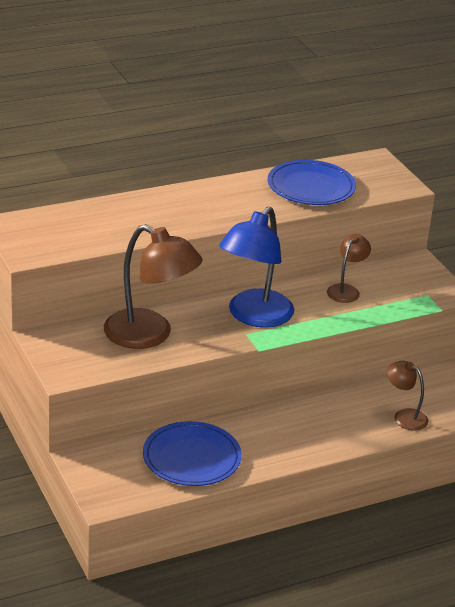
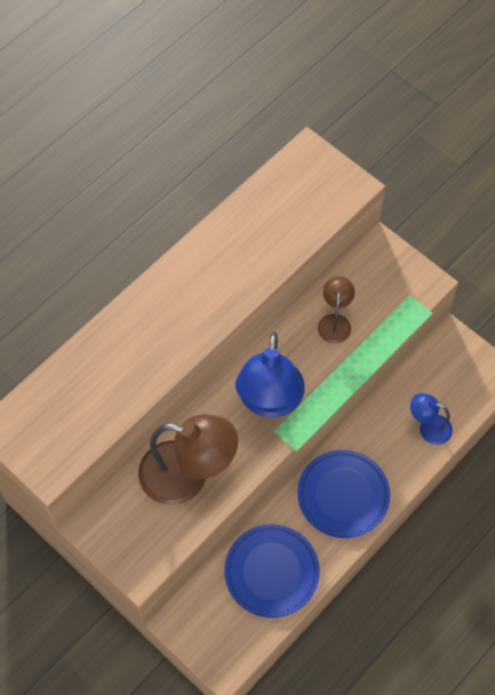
camera: 20 degrees left, 30 degrees up
blue plate [268,160,356,205] -> blue plate moved to [297,450,390,538]
brown lamp [387,361,429,431] -> blue lamp [410,393,453,445]

